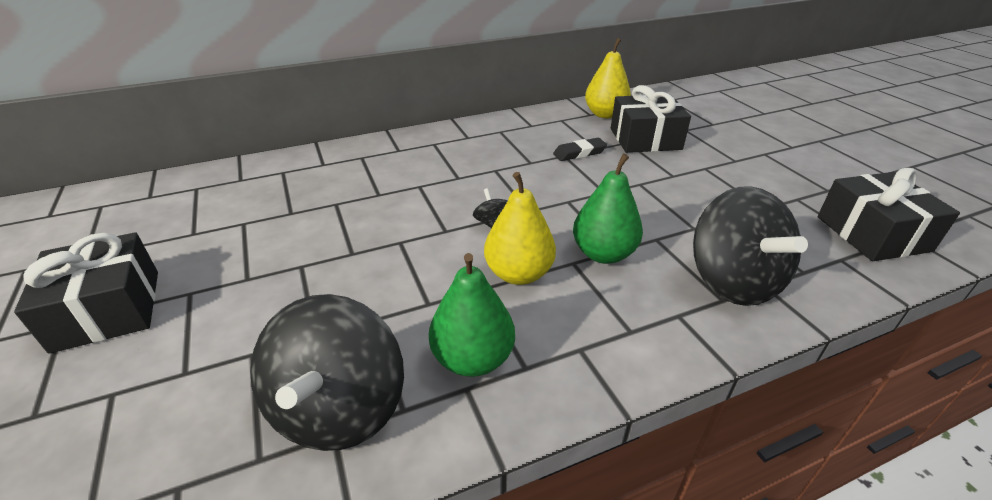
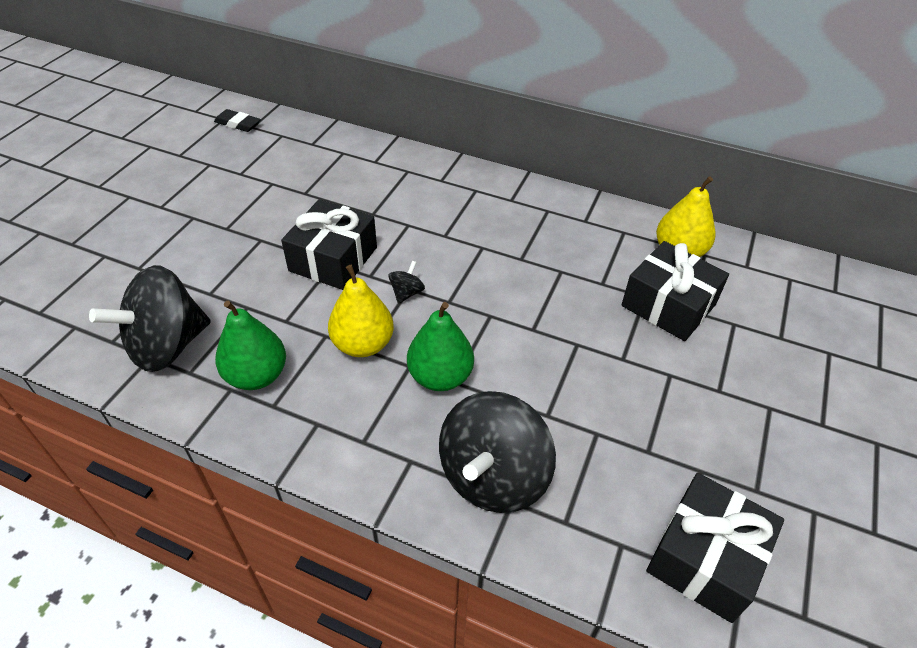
camera: 45 degrees right, 10 degrees up
black gift [14,232,158,354] -> black gift moved to [281,199,377,290]
black eraser [553,138,607,161] -> black eraser moved to [214,109,261,132]

